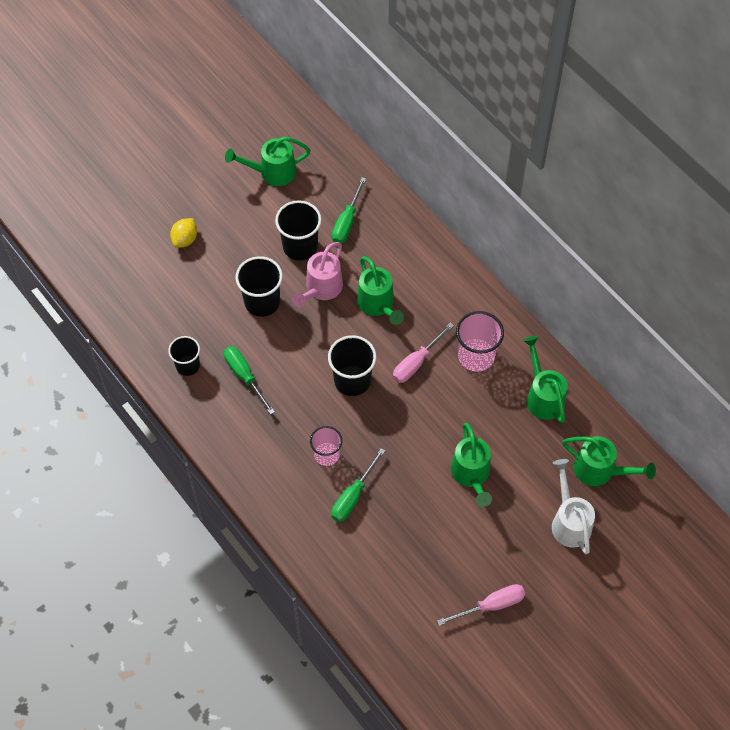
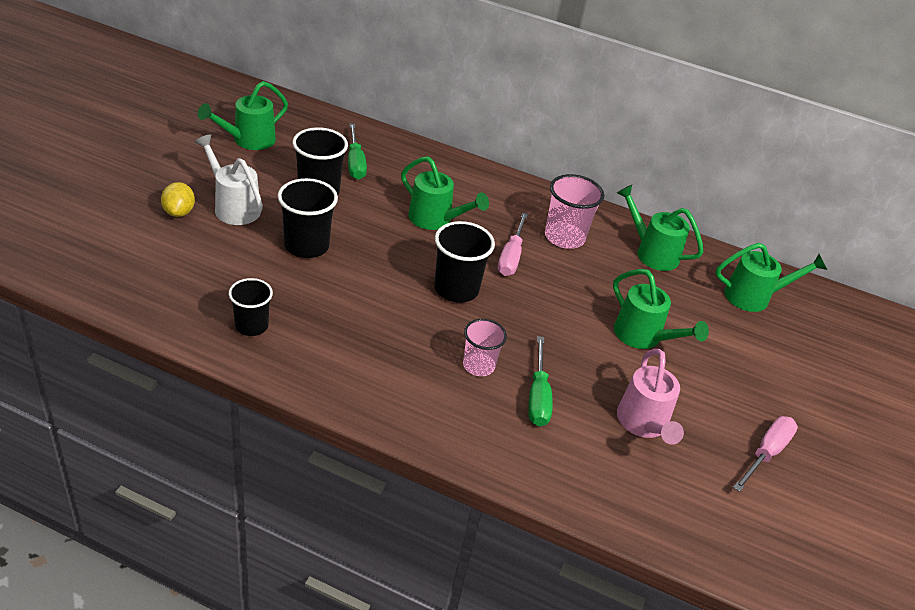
camera: 35 degrees left, 20 degrees down
green screwdriver [224,346,275,415] -> none
pink watering can [292,242,343,307] -> pink watering can moved to [617,349,684,445]
white watering can [552,459,595,554] -> white watering can moved to [195,134,263,225]

